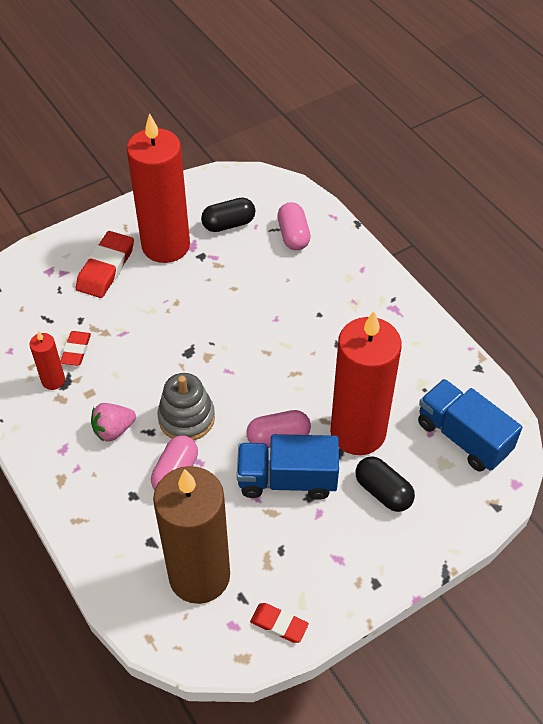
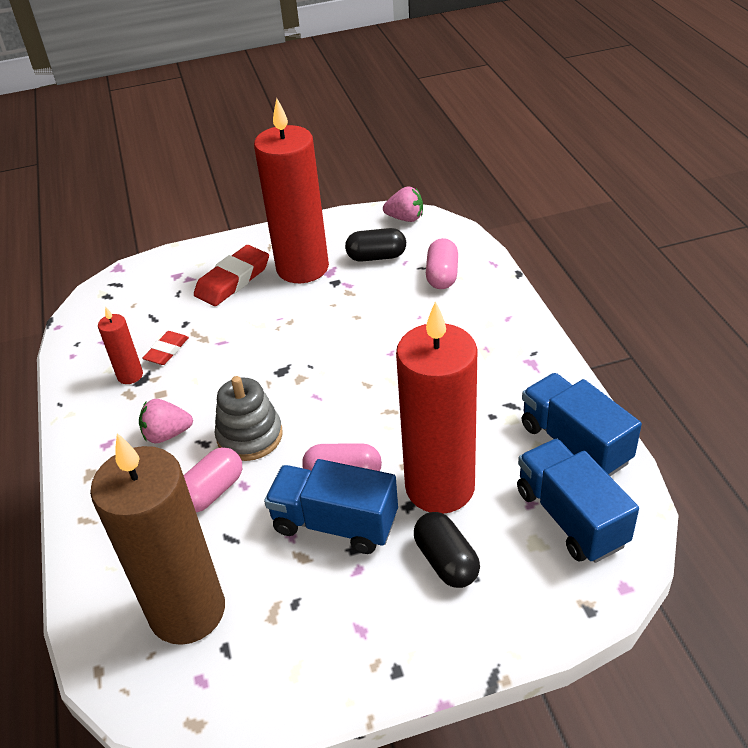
camera: 20 degrees right, 10 degrees down
red eraser [250,603,309,643] -> none
none -> pink strawberry [383,186,423,222]
none -> blue truck [522,373,642,476]

